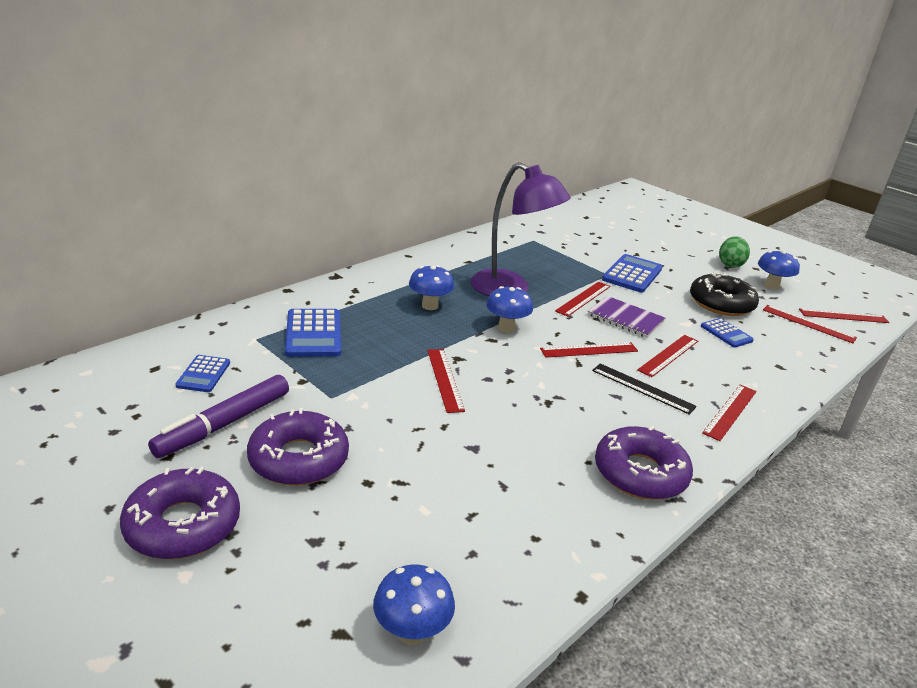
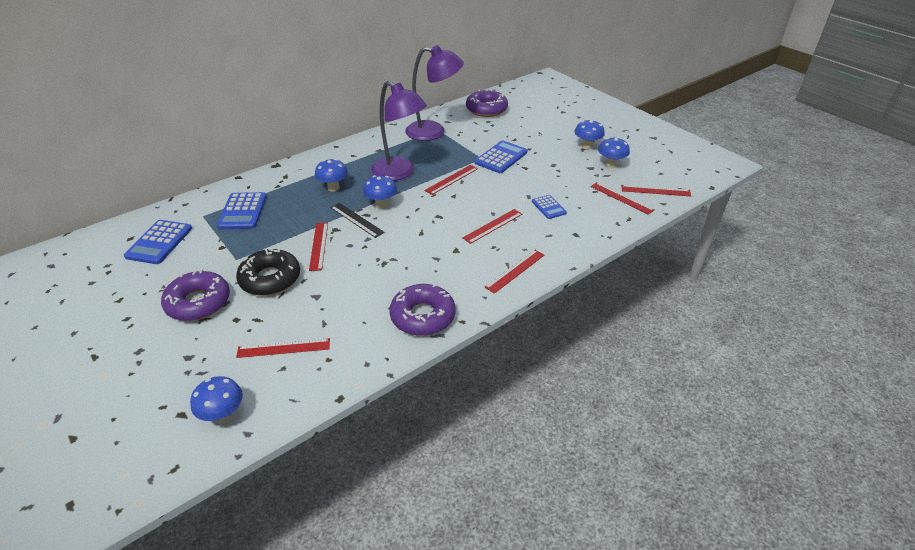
camera: 10 degrees right, 10 degrees up
purple donut [120,467,240,559] -> purple donut moved to [466,89,508,117]
purple marker [148,375,289,458] -> none
blue calculator [175,355,230,392] -> blue calculator [124,220,192,264], size x1.65
red ruler [540,342,638,358] -> red ruler moved to [236,338,330,358]
purple notebook [588,296,665,338] -> none
black ruler [592,363,697,415] -> black ruler moved to [331,203,385,238]
black donut [690,273,759,316] -> black donut moved to [236,248,300,296]
green egg [719,236,750,268] -> blue mushroom [575,120,605,150]
none -> purple lamp [405,45,464,141]

